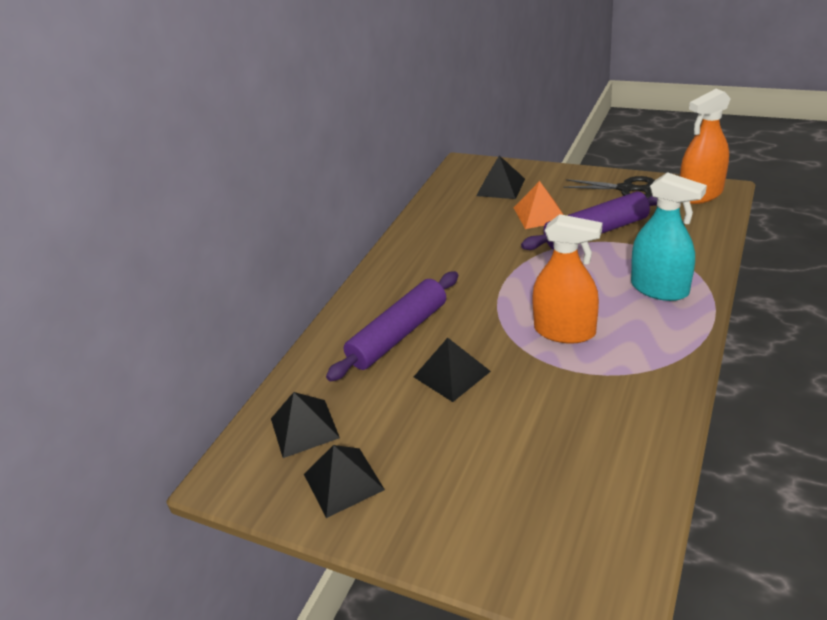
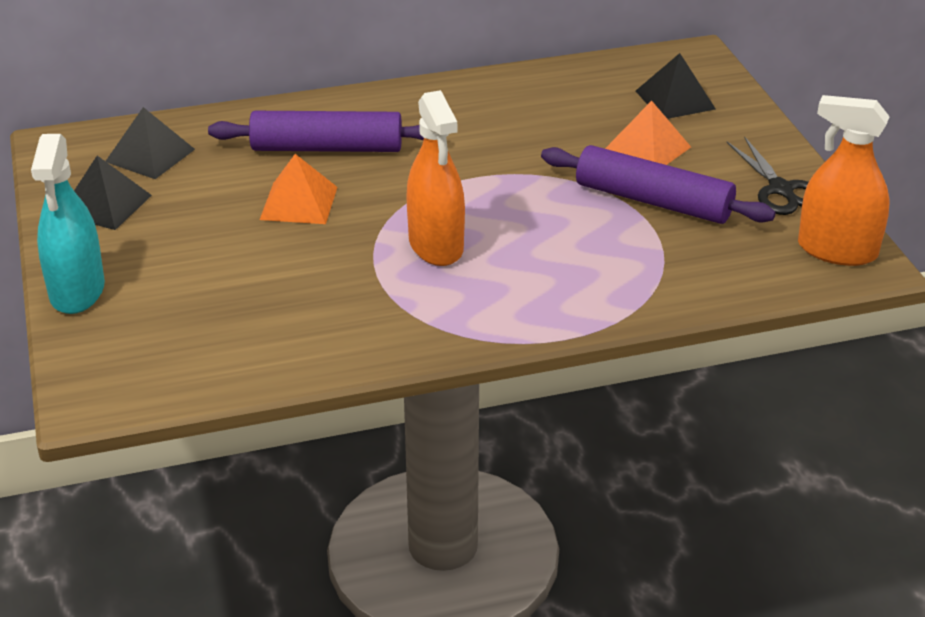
camera: 45 degrees right, 0 degrees up
black pyramid [414,338,491,402] -> orange pyramid [260,154,337,224]
turquoise spray bottle [631,172,707,301] -> turquoise spray bottle moved to [31,134,105,314]

